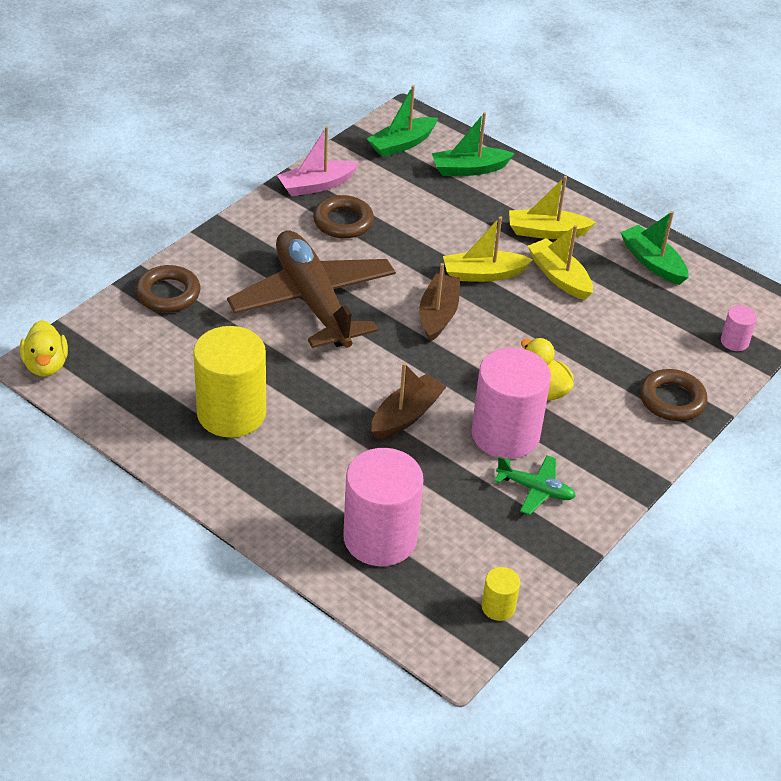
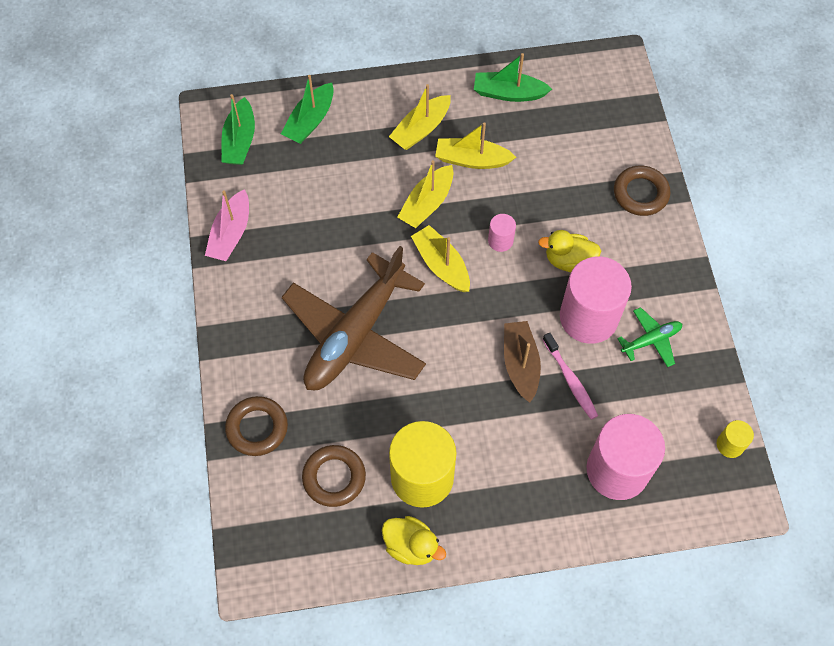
camera: 45 degrees left, 20 degrees up
yellow duck [20,320,68,377] -> yellow duck moved to [382,516,446,565]
brown plane [227,230,396,348] -> brown plane turned 75 degrees counterclockwise [282,246,426,390]
brown ring [313,195,374,239] -> brown ring moved to [302,445,366,507]
brown boat [420,263,460,342] -> yellow boat [411,225,470,292]
pink cylinder [721,305,757,351] -> pink cylinder moved to [488,214,516,252]
none -> pink toothbrush [543,333,598,419]

